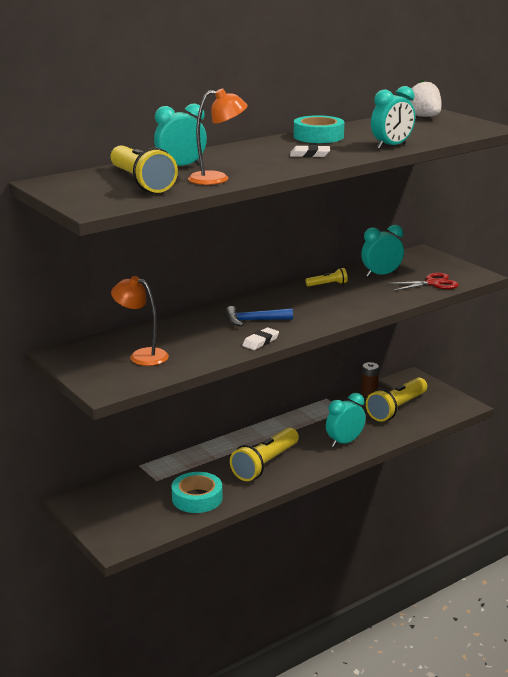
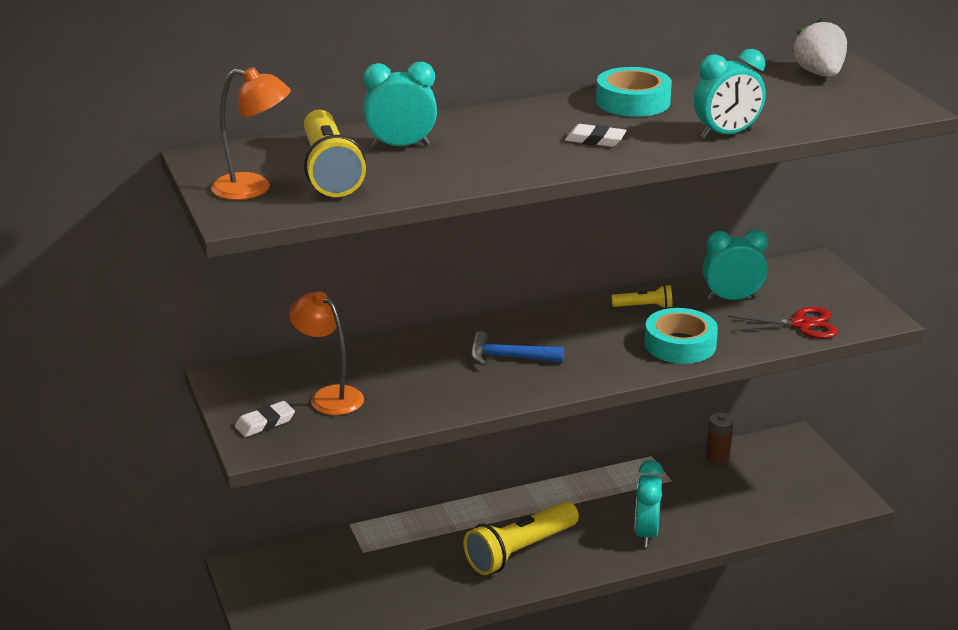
camera: 15 degrees right, 5 degrees up
turquoise tape [172,472,223,513] -> turquoise tape moved to [644,308,718,364]
orange lamp [188,88,248,185] -> orange lamp moved to [211,67,291,200]
white eraser [242,327,279,350] -> white eraser moved to [235,401,295,437]
turquoise clock [326,393,366,447] -> turquoise clock turned 60 degrees counterclockwise [634,460,664,547]
yellow flashlight [366,378,427,422] -> none

